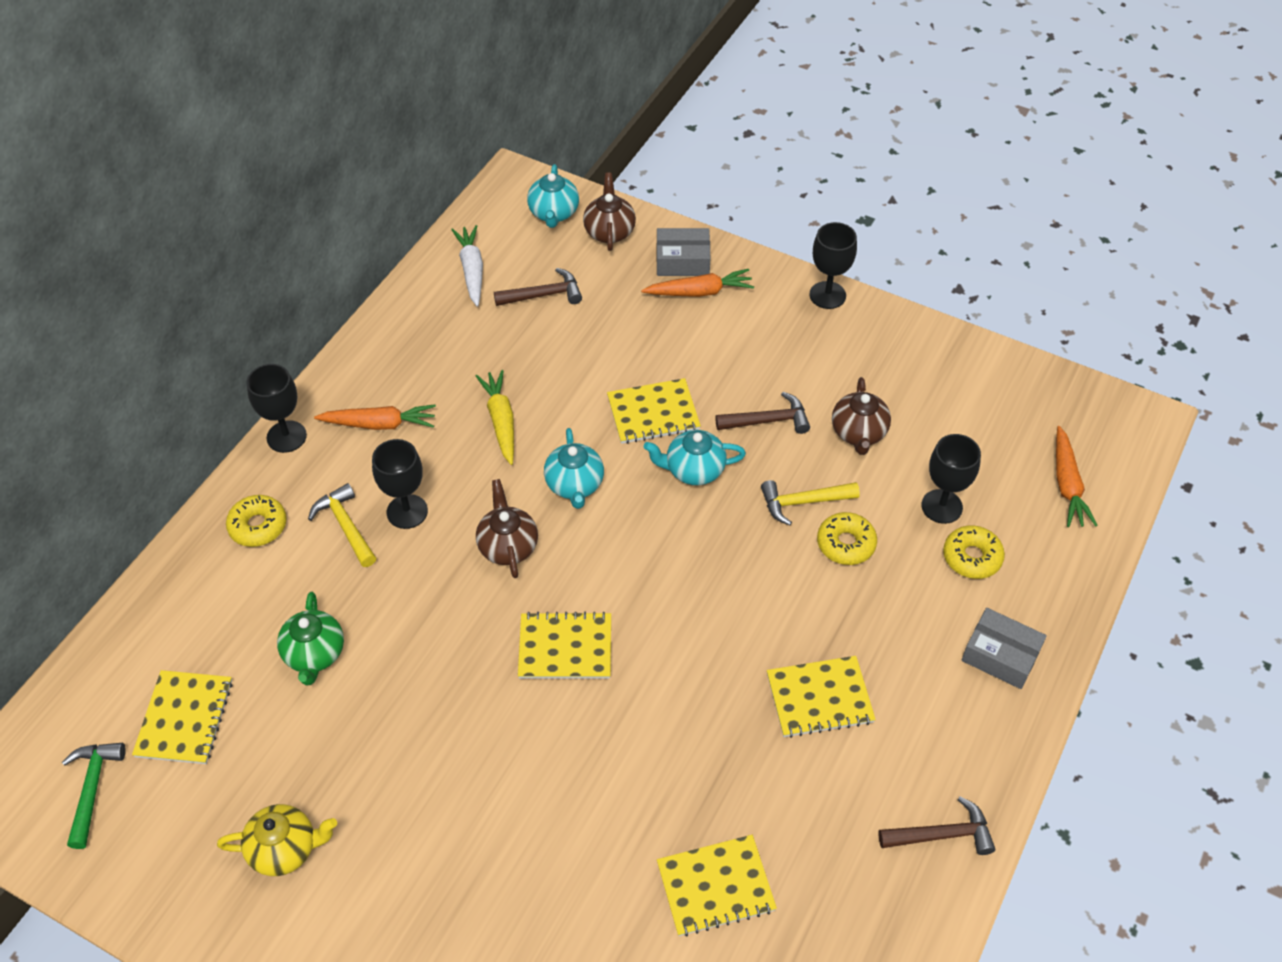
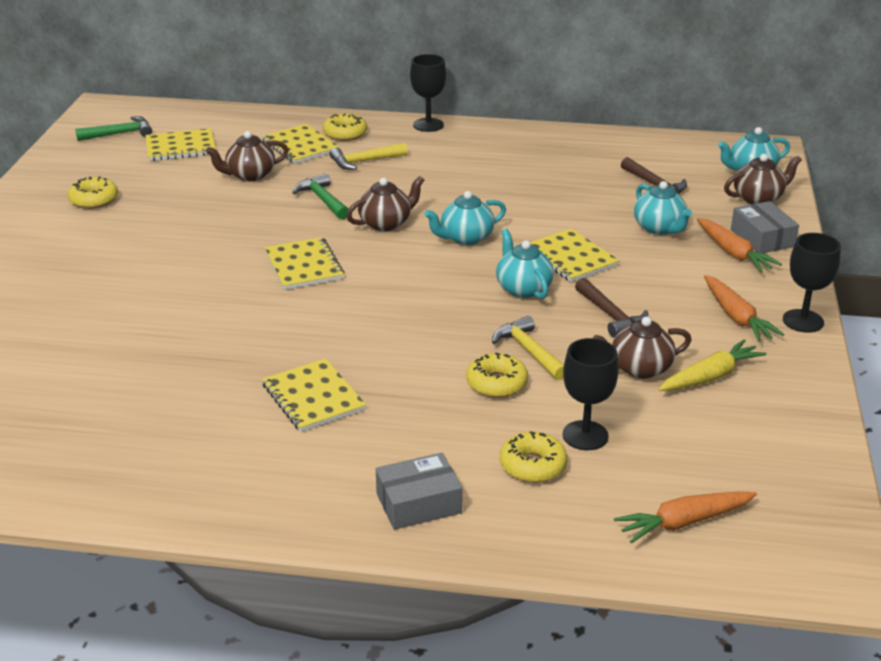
camera: 70 degrees right, 20 degrees down
yellow teapot [217,804,337,876] -> yellow donut [67,176,118,209]
green teapot [277,592,344,686] -> brown teapot [206,131,288,181]
yellow hammer [308,483,376,567] -> yellow hammer turned 150 degrees counterclockwise [330,143,408,170]
orange carrot [314,404,436,430] -> orange carrot moved to [704,275,784,342]
black goblet [372,439,428,529] -> none
white carrot [451,225,483,307] -> none
yellow carrot [476,370,514,465] -> yellow carrot moved to [658,339,767,391]
yellow notebook [657,835,777,937] -> yellow notebook moved to [262,124,339,164]
brown hammer [878,796,995,855] -> none
grey box [961,608,1047,689] -> grey box turned 60 degrees clockwise [376,453,462,530]
none -> green hammer [292,173,349,219]
none -> turquoise teapot [634,181,692,235]

